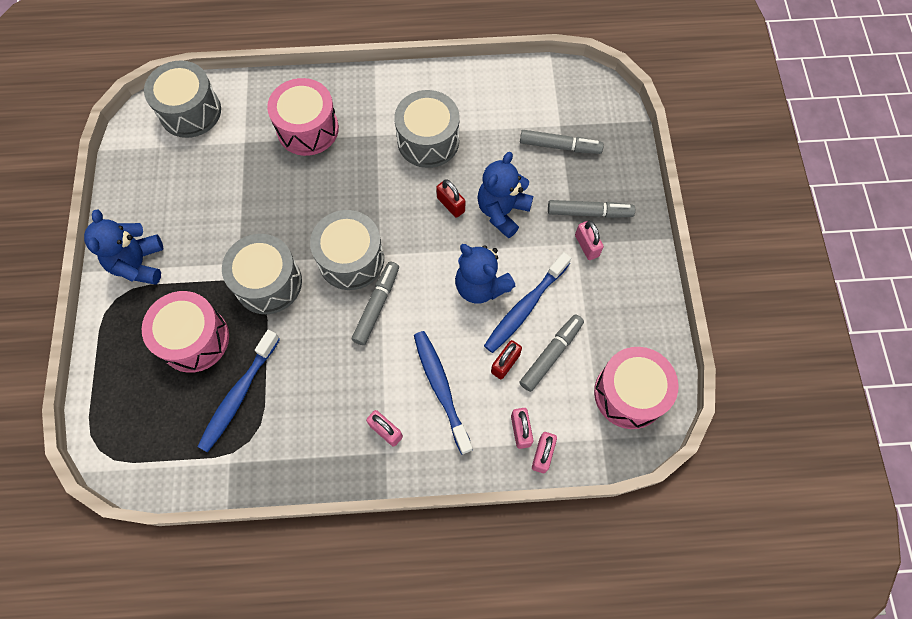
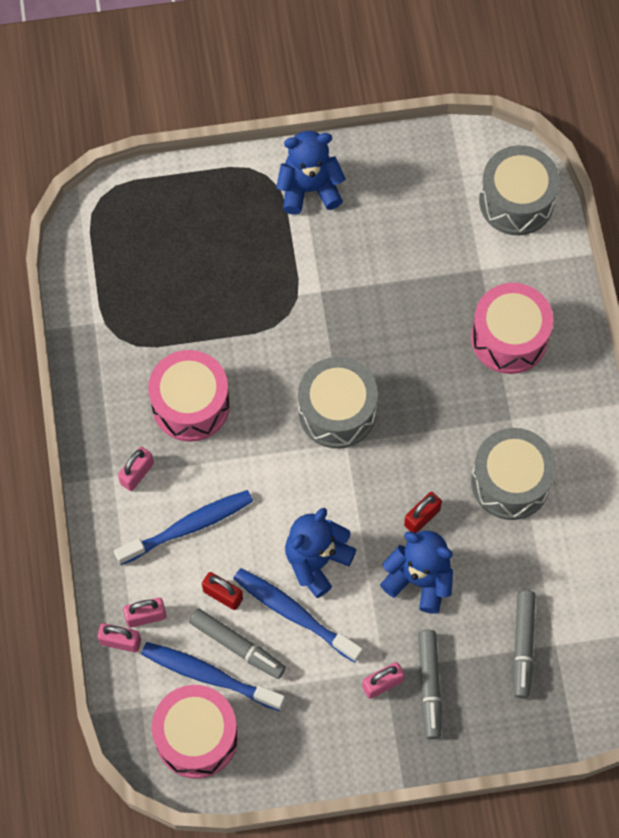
camera: 85 degrees right, 0 degrees up
pink drum [142,291,229,373] -> pink drum moved to [148,350,230,442]
blue toothbrush [197,330,280,452] -> blue toothbrush moved to [141,642,285,711]
grey drum [222,234,302,314] -> none
grey marker [352,261,399,345] -> none

